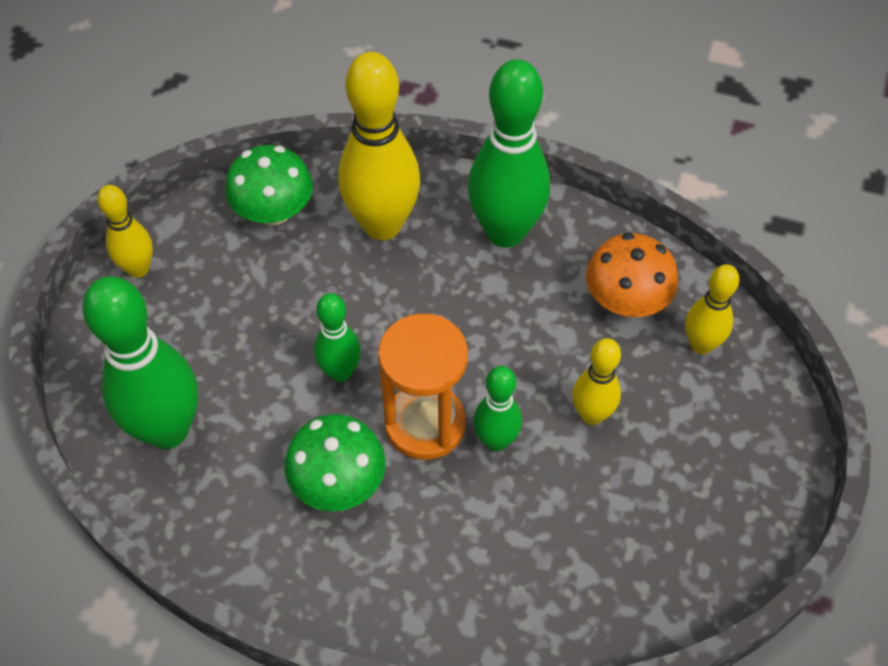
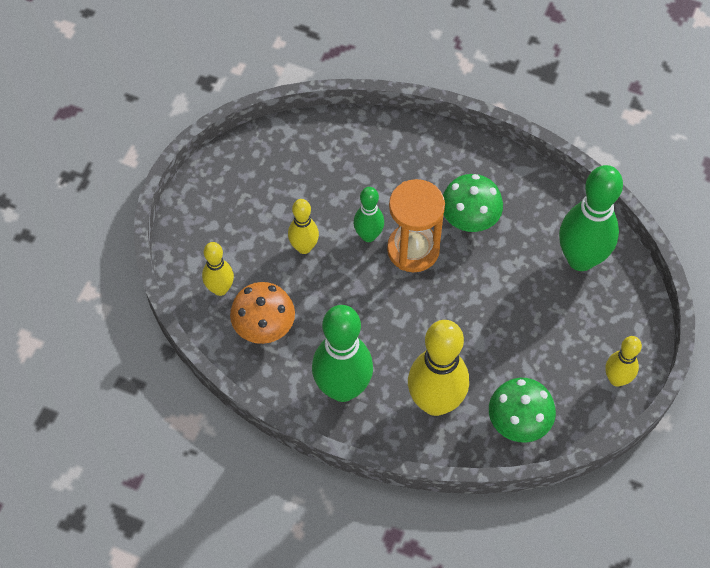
camera: 175 degrees left, 5 degrees up
green bowling pin [314,293,361,382] -> none

